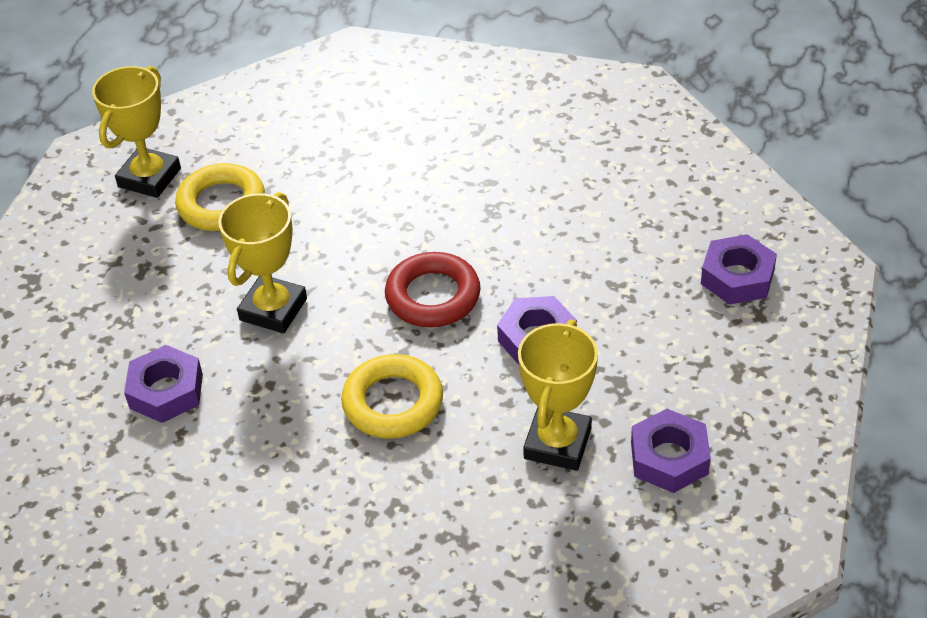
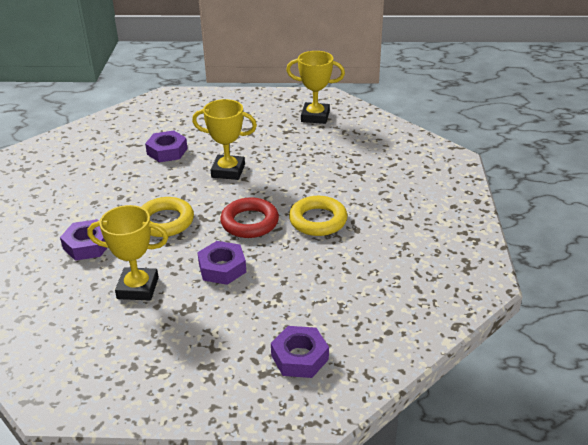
camera: 75 degrees right, 10 degrees down
yellow ring [175,163,265,231] -> yellow ring moved to [289,196,347,236]
purple nut [631,409,711,493] -> purple nut moved to [60,219,107,261]

